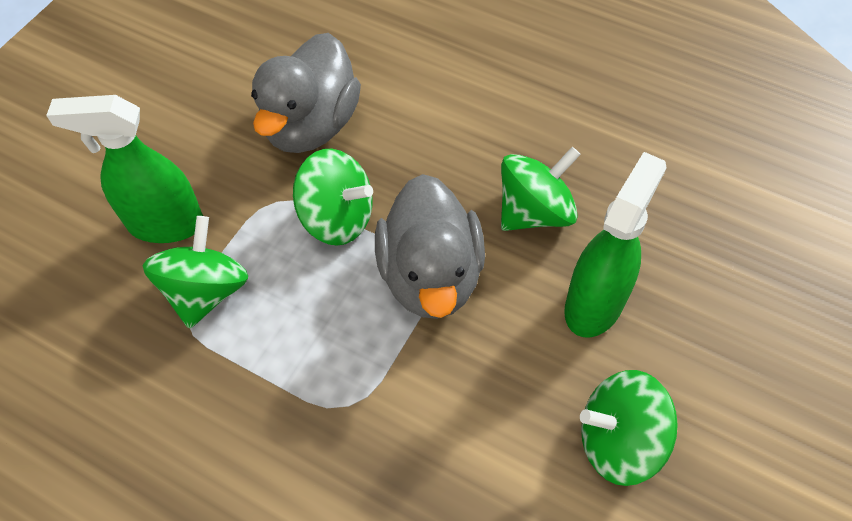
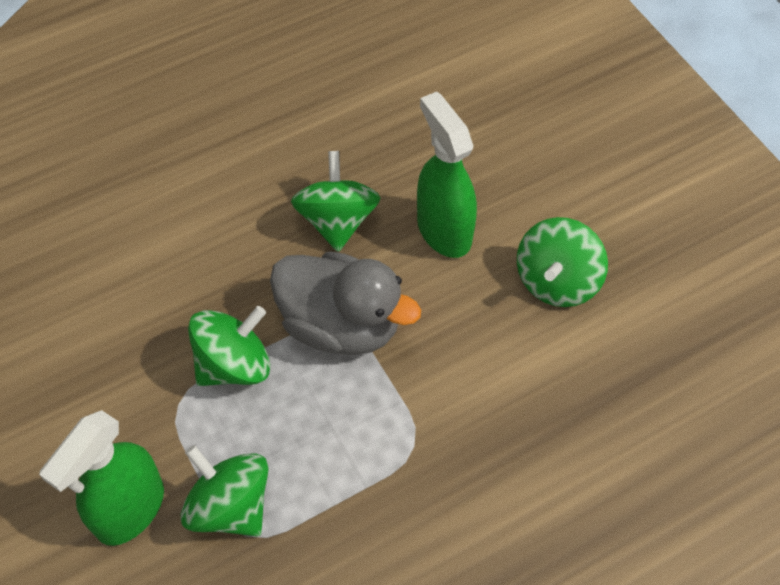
camera: 60 degrees left, 0 degrees up
grey duck [251,33,361,153] -> none

